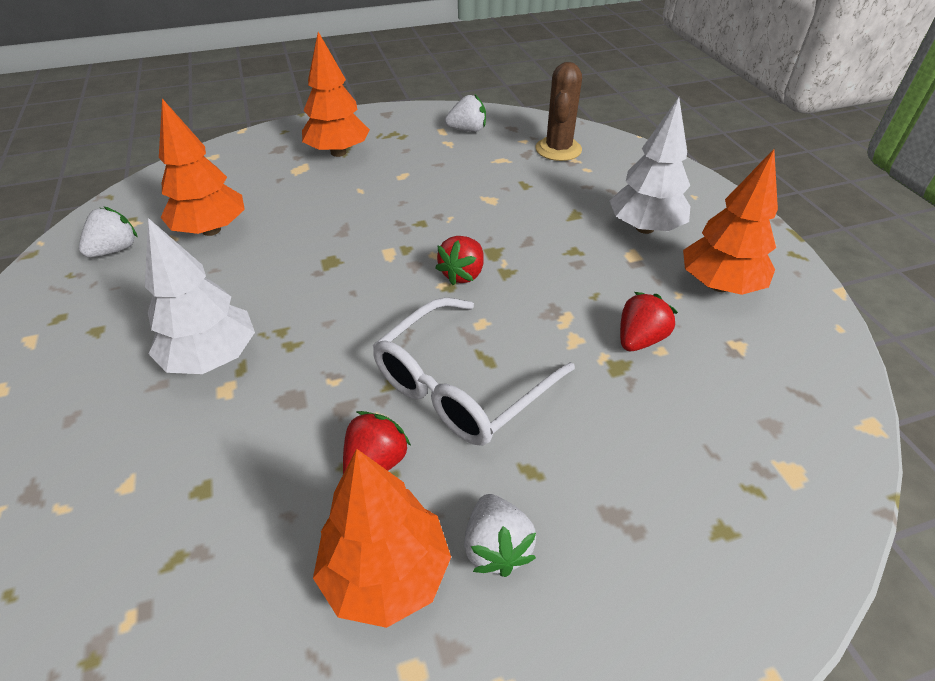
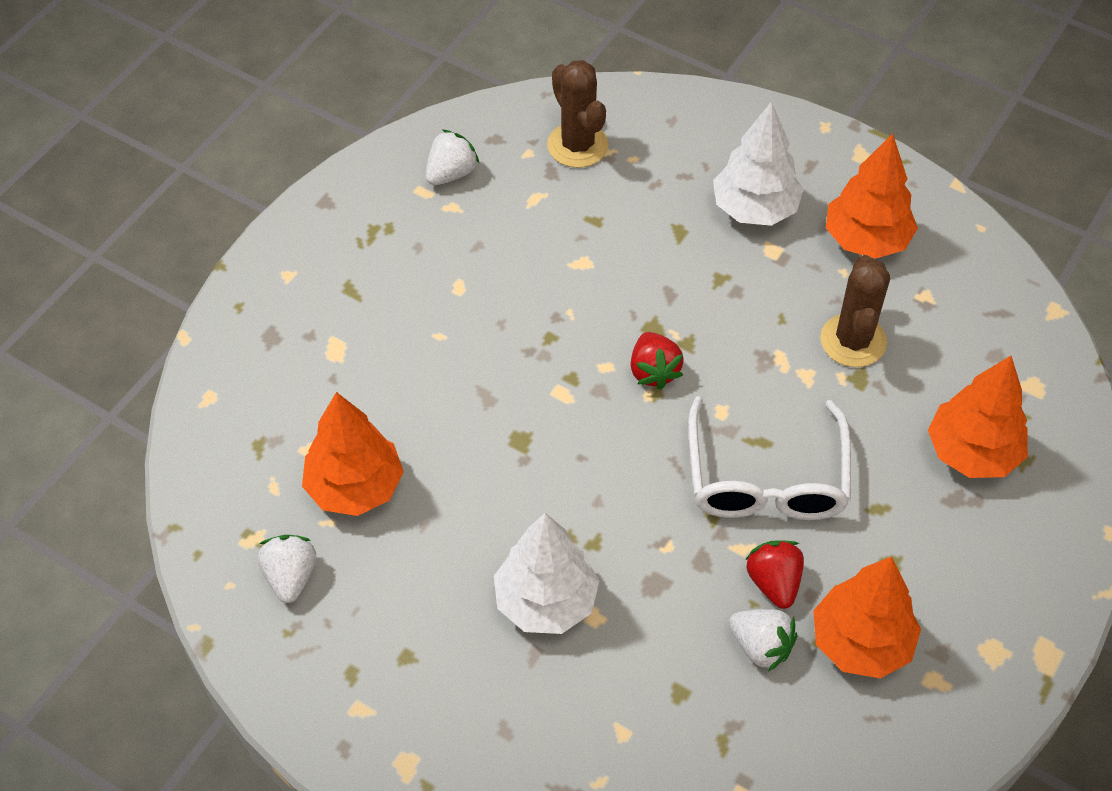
camera: 40 degrees left, 10 degrees up
orange tree [302,32,370,157] -> orange tree moved to [928,356,1028,478]
white strawberry [464,494,536,577] -> white strawberry moved to [729,609,797,672]
red strawberry [620,292,678,351] -> brown cactus [820,255,890,367]

